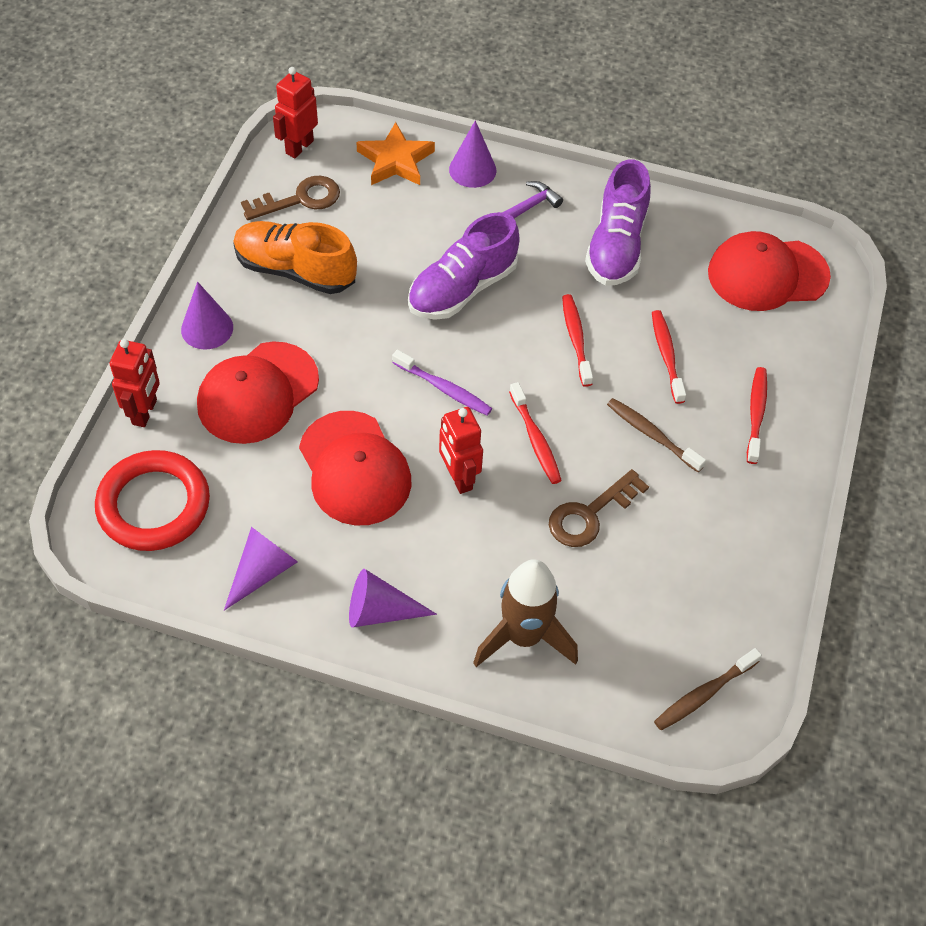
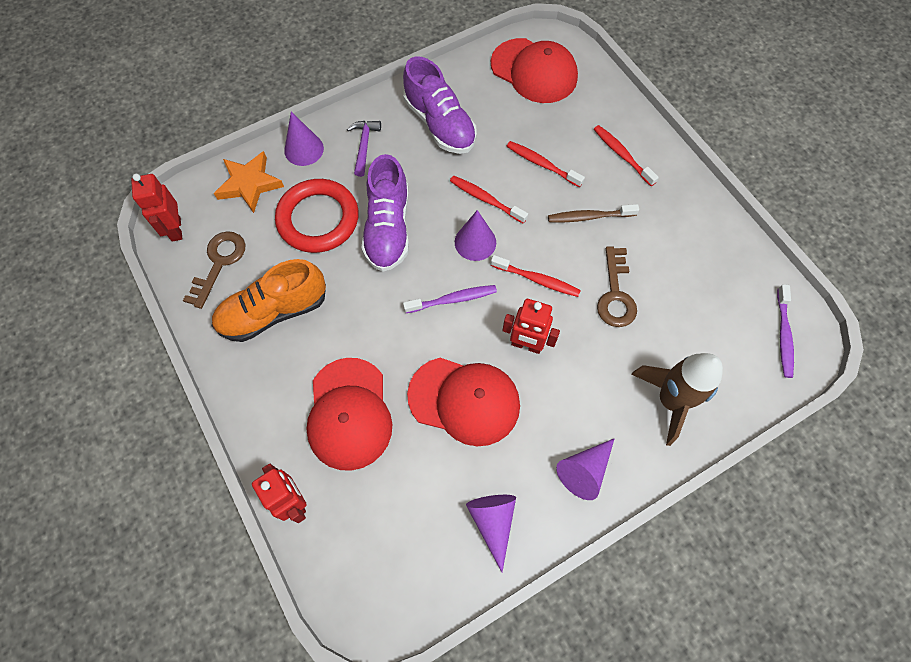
camera: 45 degrees left, 10 degrees up
red ring [95,450,210,551] -> red ring moved to [275,179,359,253]
purple cone [181,282,233,349] -> purple cone moved to [455,210,496,261]
brown toothbrush [654,648,762,730] -> purple toothbrush [777,284,794,378]
red cap [708,231,831,311] -> red cap turned 90 degrees counterclockwise [491,38,578,103]

